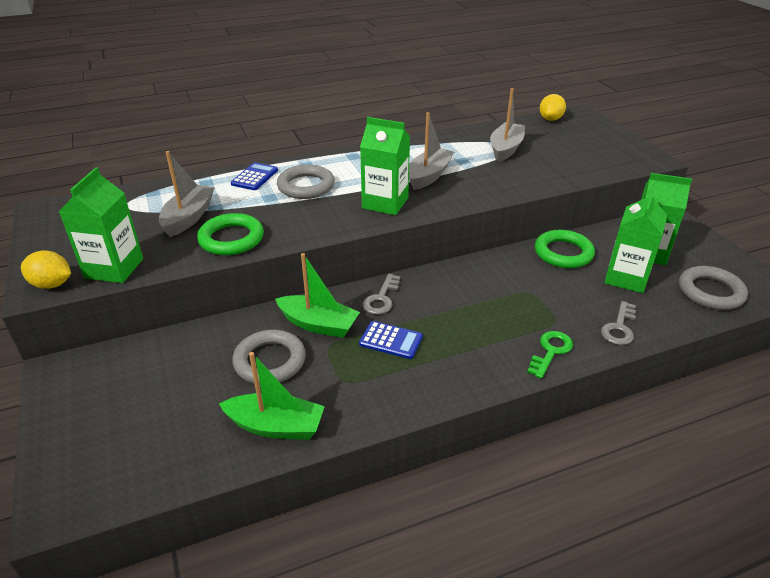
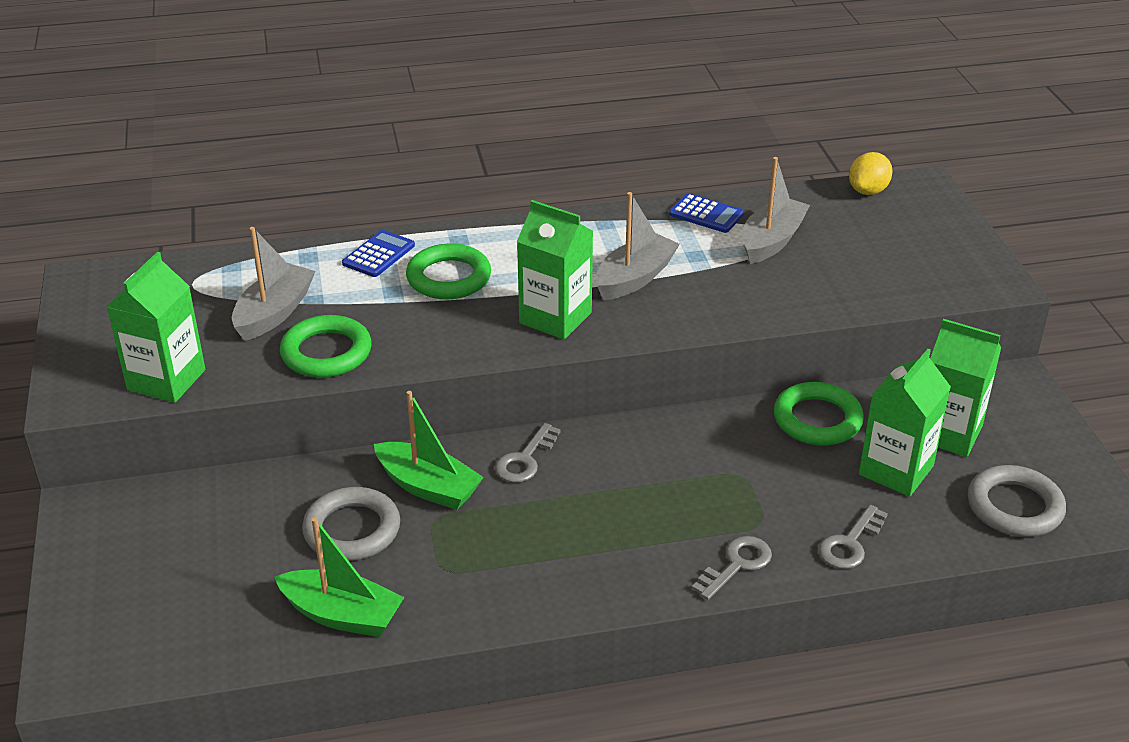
camera: 10 degrees right, 0 degrees up
yellow lemon [21,250,71,289] -> none
grey ring [277,165,335,199] -> green ring [406,243,491,299]
blue calculator [359,321,423,359] -> blue calculator moved to [669,193,744,233]
green key [527,331,573,379] -> grey key [692,536,772,600]

